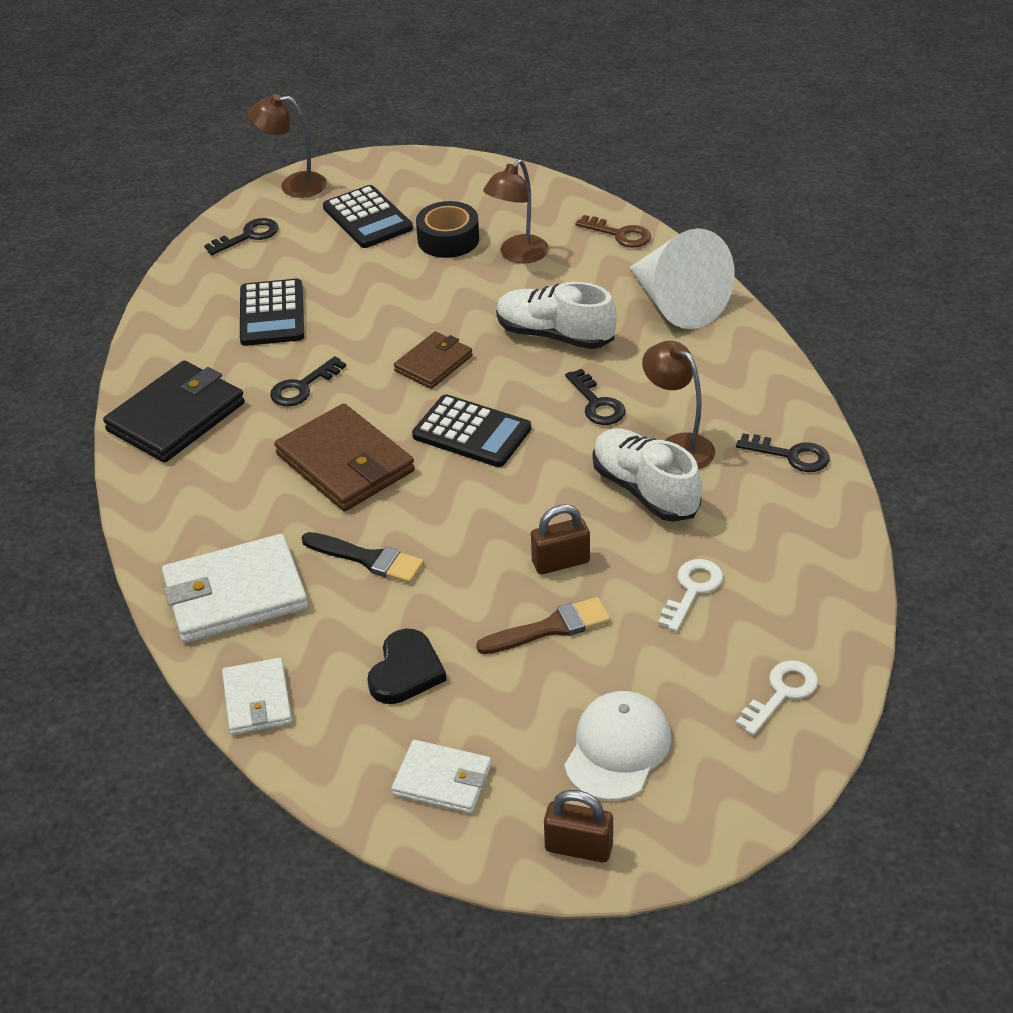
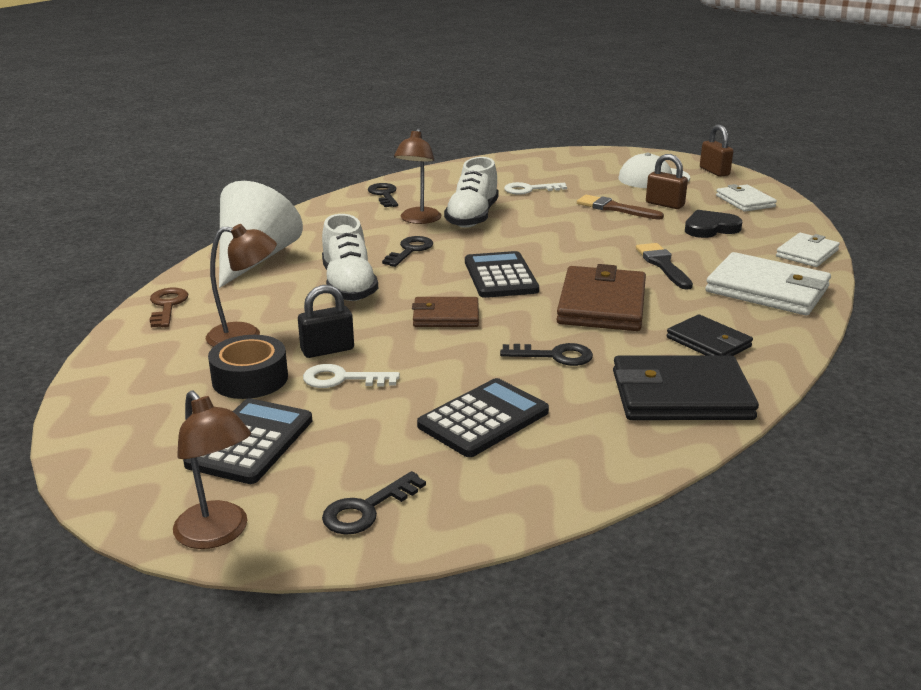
camera: 130 degrees left, 15 degrees down
black key [204,218,279,255] -> black key turned 60 degrees counterclockwise [322,471,426,535]
brown padlock [531,504,590,574] -> brown padlock moved to [646,154,688,209]
white key [736,660,818,735] -> white key moved to [303,364,400,388]
none -> black padlock [298,285,354,358]
none -> black wallet [666,314,753,356]

